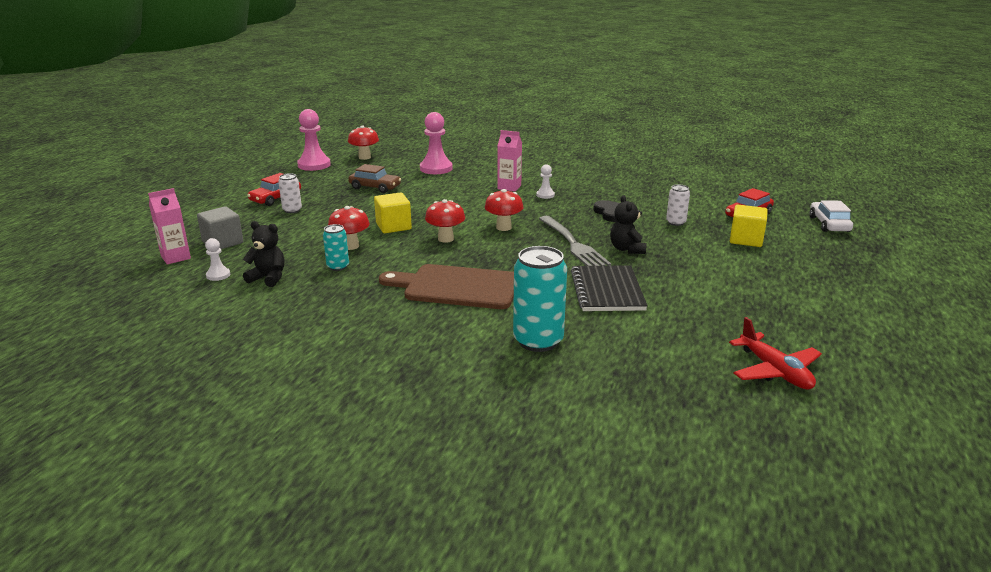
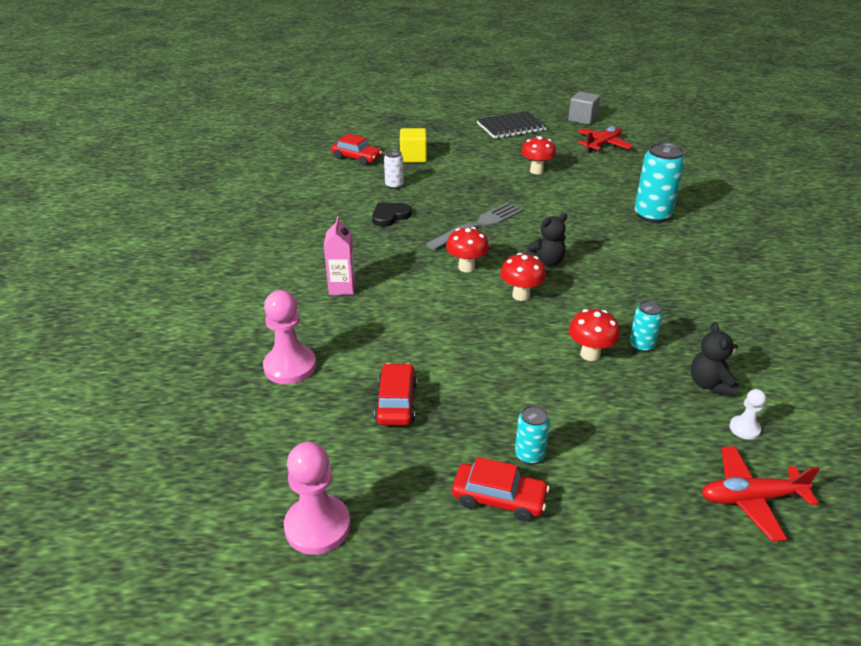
camera: 110 degrees left, 10 degrees up
pink carton [148,188,191,264] -> red plane [702,446,820,541]
grey cube [197,206,243,249] -> grey cube moved to [568,91,600,125]
white can [278,173,302,213] -> turquoise can [515,405,550,464]
red mushroom [348,126,379,160] -> red mushroom moved to [521,136,556,174]
brown car [348,164,401,193] -> red car [374,363,417,425]
yellow cube [374,192,412,233] -> none
brown cutting board [379,264,514,309] -> none
white pawn [536,164,555,199] -> none
black notebook [571,265,648,311] -> black notebook moved to [477,111,547,139]
black teddy bear [610,195,647,254] -> black teddy bear moved to [525,213,567,266]
white car [809,200,853,232] -> none

